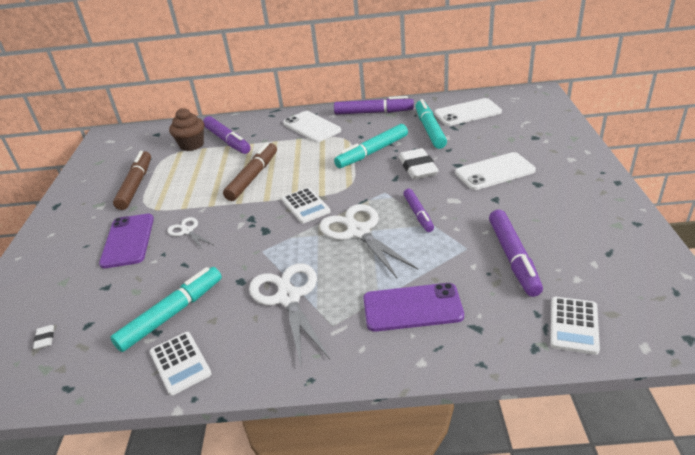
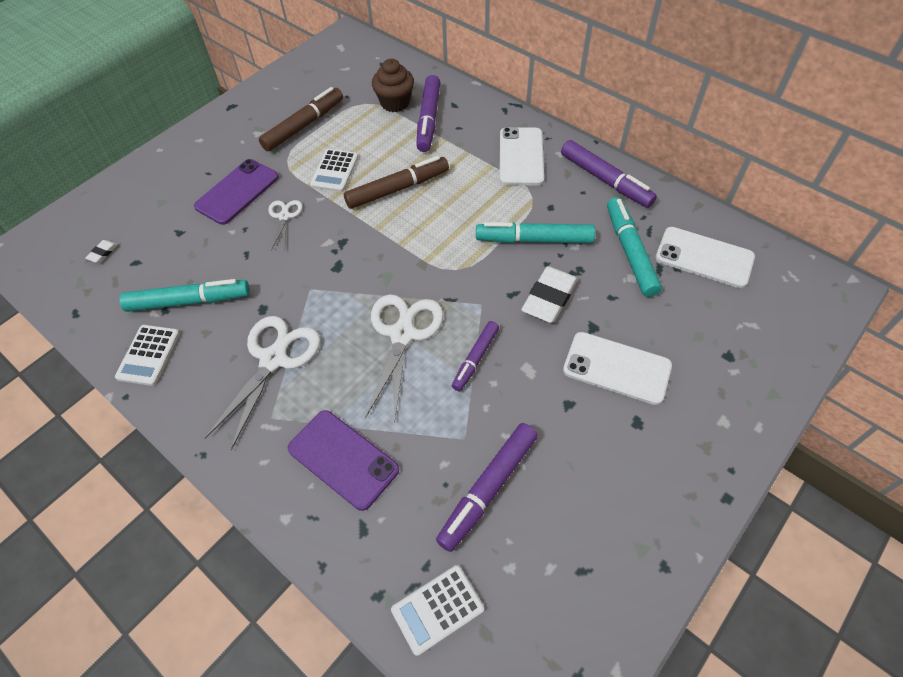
camera: 40 degrees right, 20 degrees up
white calculator [282,188,331,223] -> white calculator moved to [310,149,358,192]
turquoise marker [415,99,447,149] -> turquoise marker turned 45 degrees counterclockwise [607,197,662,297]

